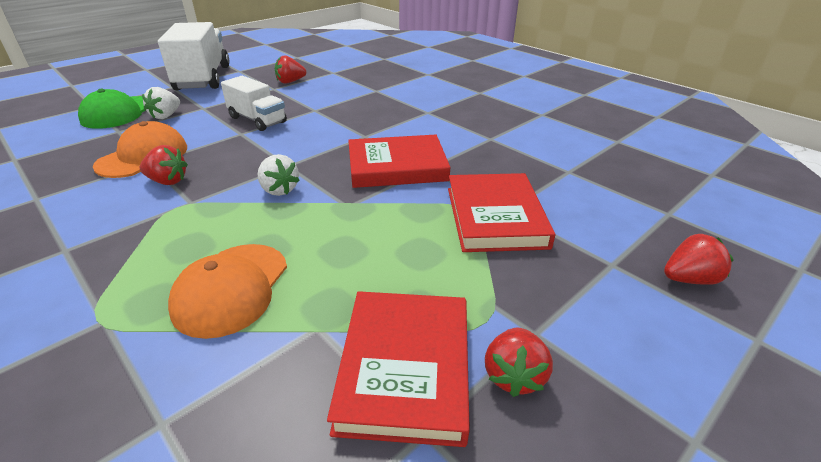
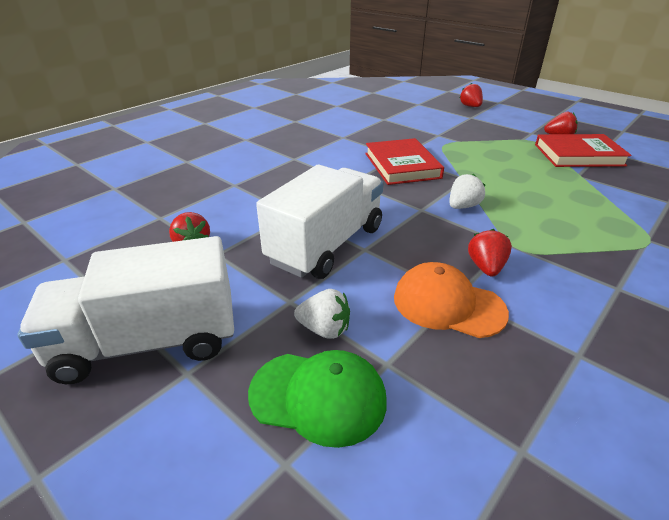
camera: 95 degrees left, 0 degrees up
orange cap [168,244,287,339] -> none
white truck [221,76,287,131] -> white truck [256,165,384,279], size x1.69
red book [448,173,555,252] -> none

